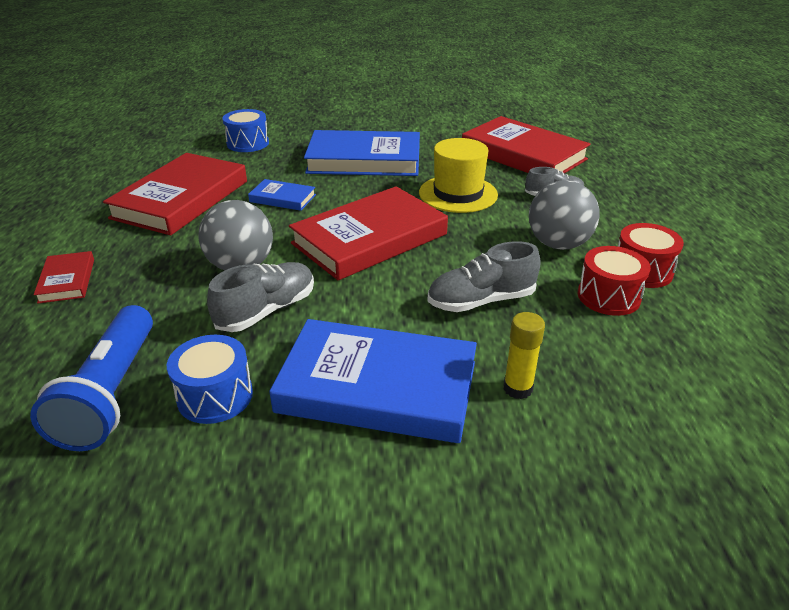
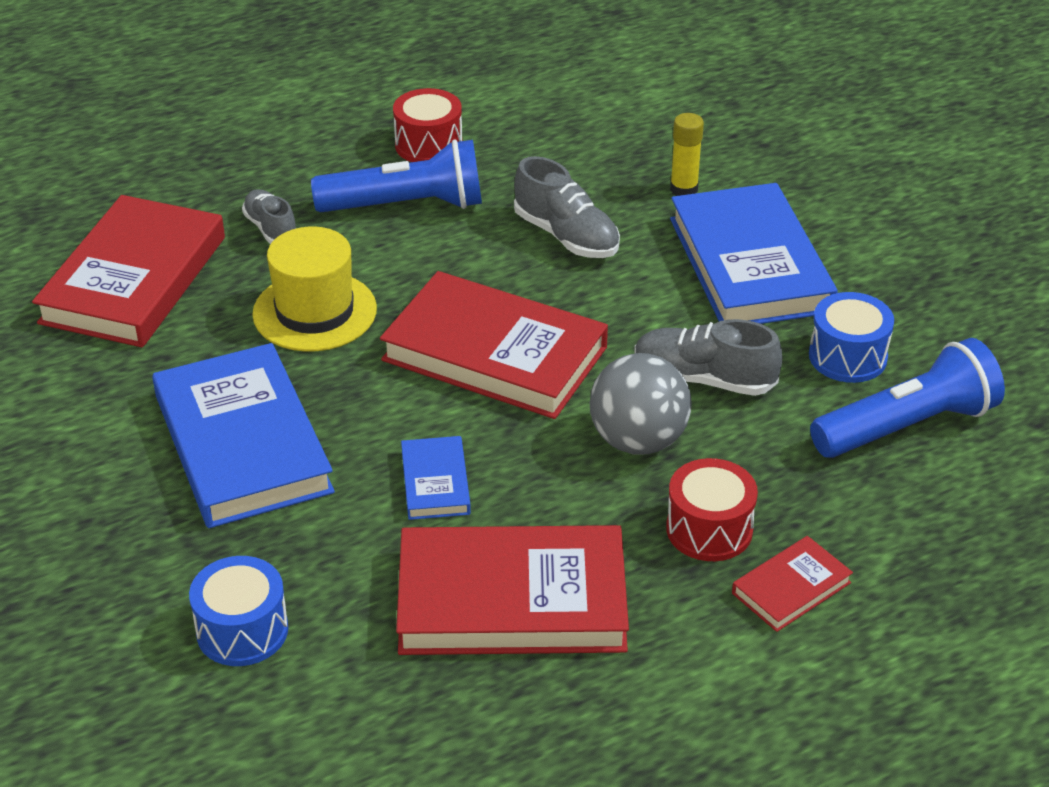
camera: 115 degrees left, 5 degrees up
grey ball [529,180,600,250] -> blue flashlight [311,139,482,212]
red drum [578,246,651,316] -> red drum moved to [666,458,758,561]

